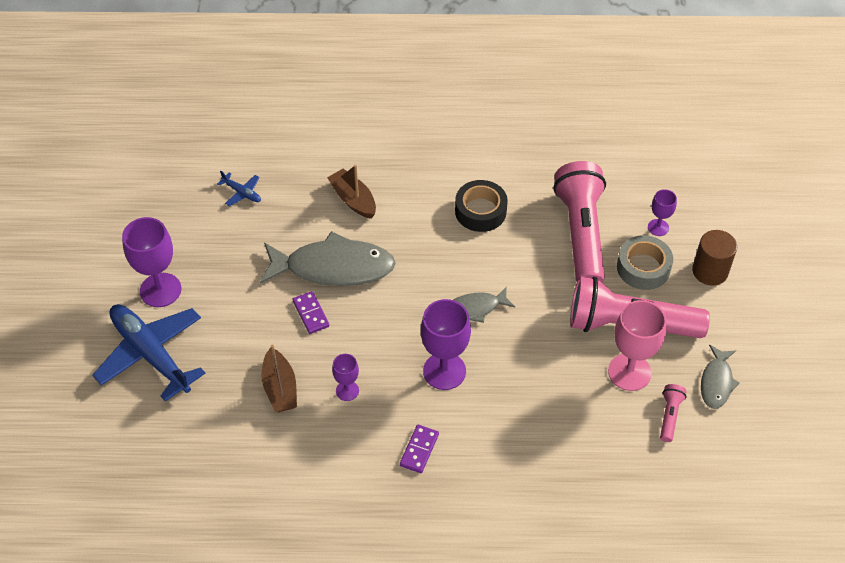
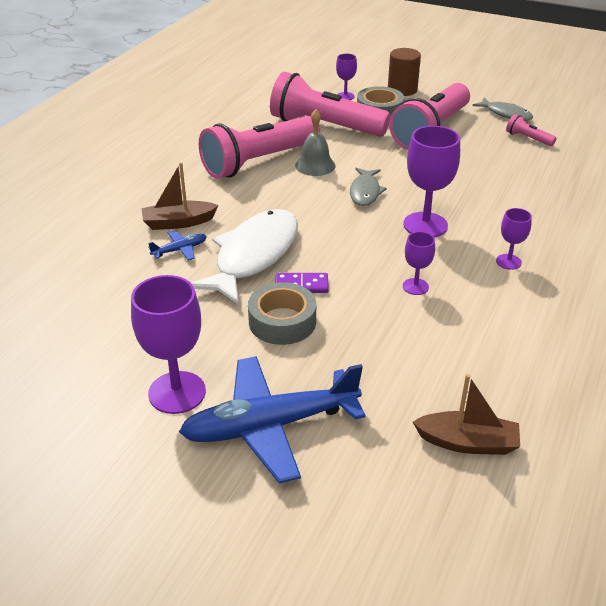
camera: 65 degrees left, 15 degrees down
blue plane [217,171,261,206] -> blue plane moved to [148,230,207,261]
grey fish [260,231,396,286] -> white fish [191,209,298,305]
brown boat [261,345,297,412] -> brown boat moved to [413,374,520,455]
purple domino [400,425,439,473] -> purple goblet [496,208,532,270]
black tape [455,180,508,232] -> pink flashlight [199,116,320,179]
pink goblet [608,300,667,391] -> none
none -> grey tape [248,282,316,345]
none -> grey bell [295,109,335,176]

